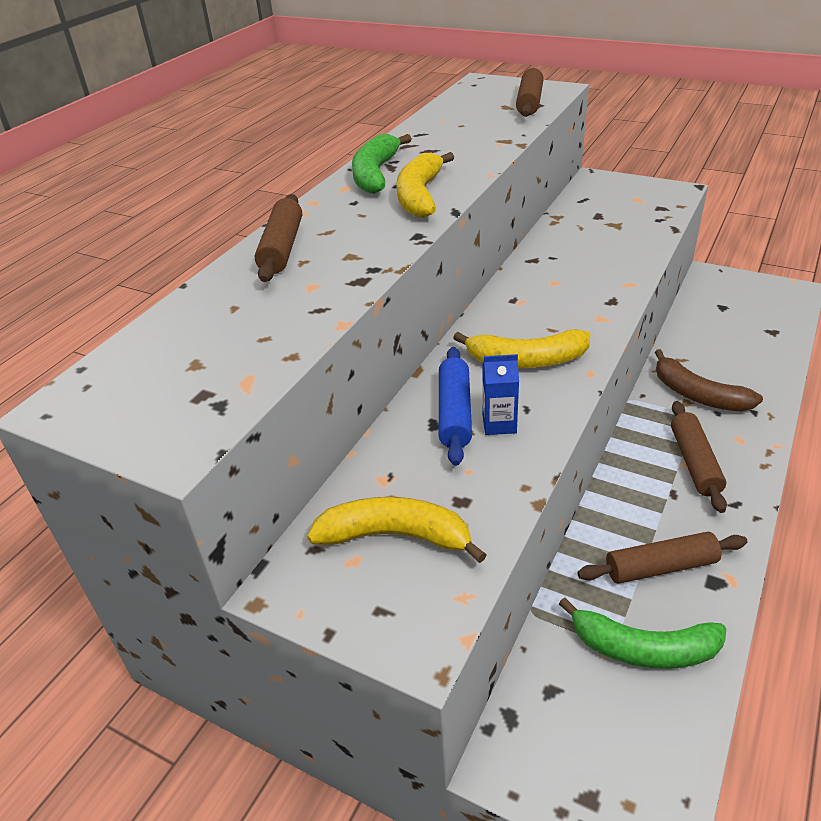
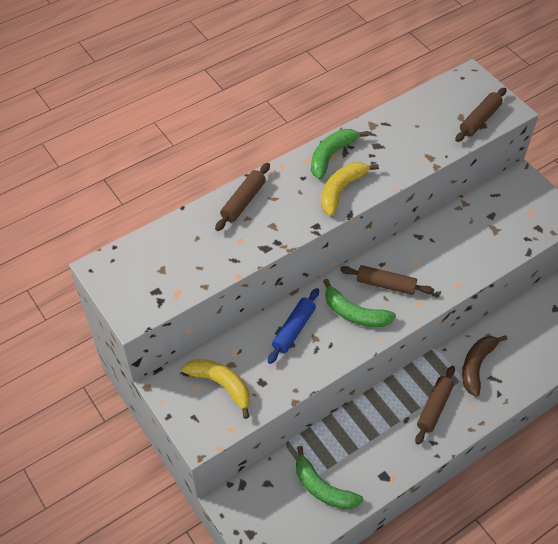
camera: 25 degrees right, 15 degrees up
yellow banana [453,329,591,368] -> green banana [323,279,396,327]
blue carton [482,354,519,435] -> none
brown rolling pin [577,532,747,584] -> brown rolling pin moved to [340,265,434,295]
brown banana [655,349,763,411] -> brown banana turned 45 degrees clockwise [462,335,507,397]

